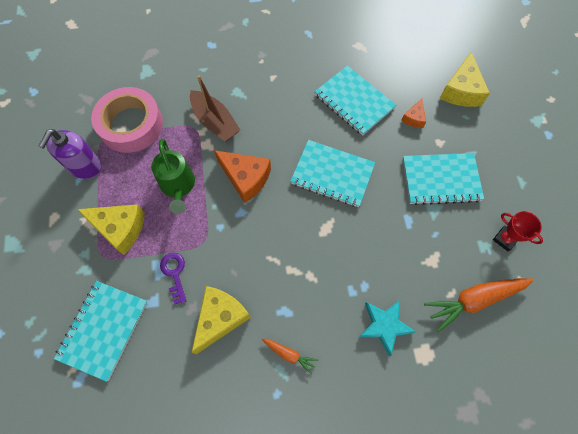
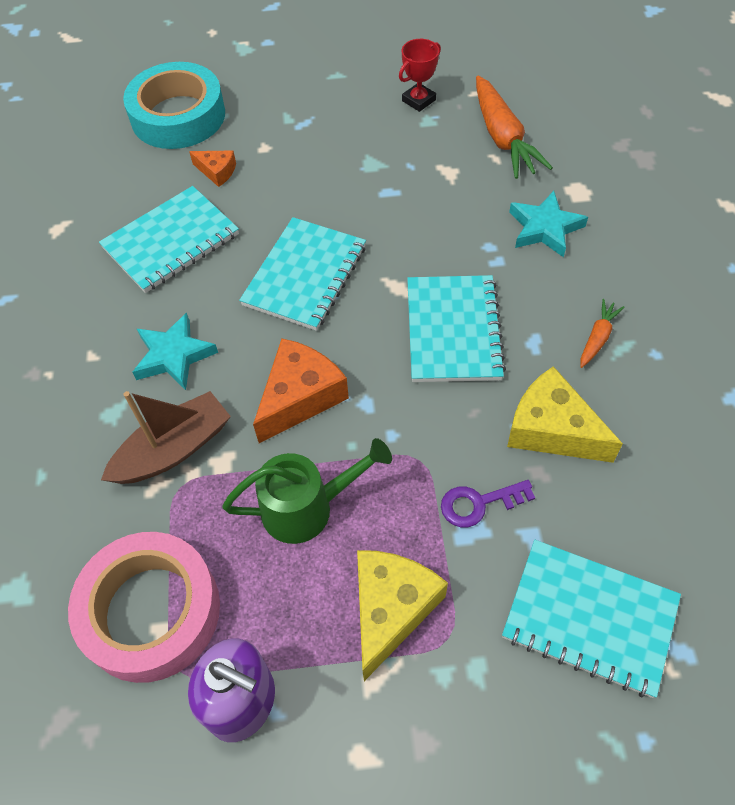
camera: 85 degrees left, 10 degrees down
turquoise notebook [403,153,484,205] -> turquoise notebook moved to [407,275,506,382]
yellow cheese [440,52,490,107] -> turquoise tape [123,62,225,149]
none -> turquoise star [132,312,218,390]

